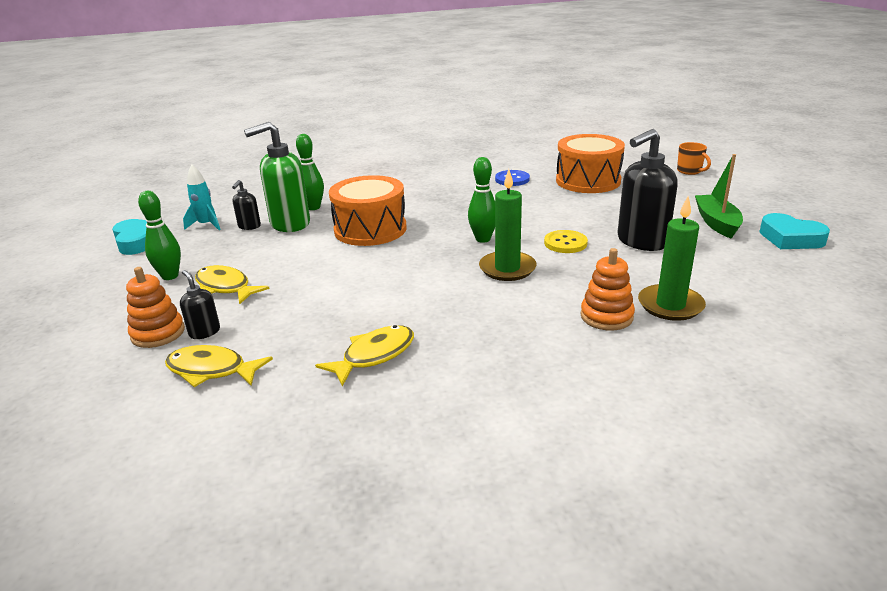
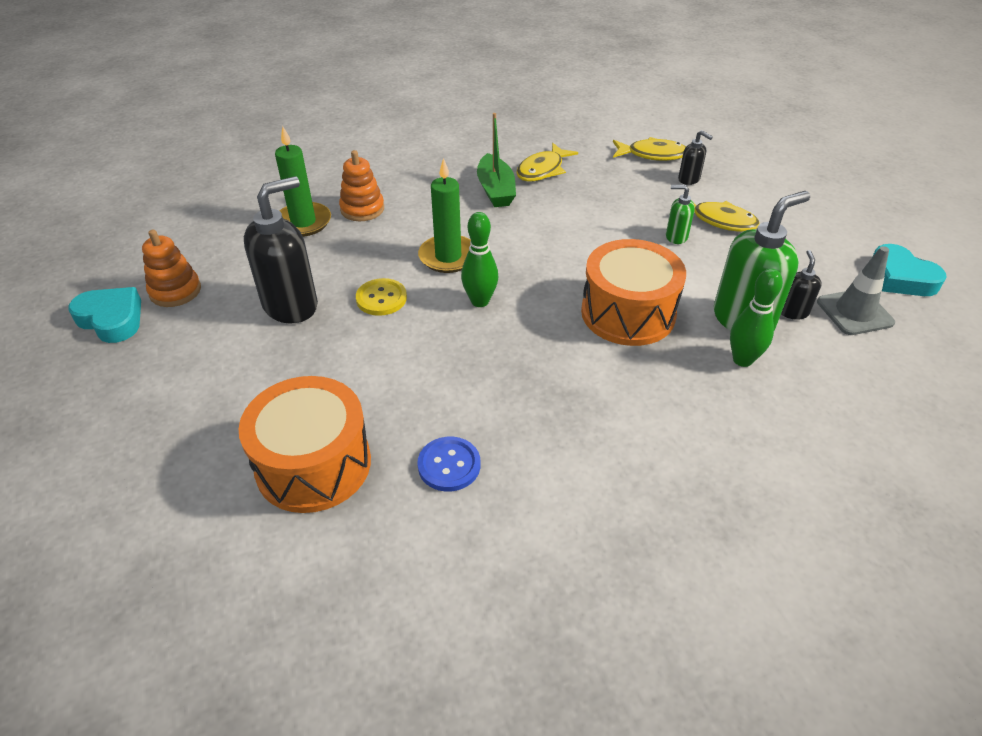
camera: 170 degrees right, 15 degrees up
orange stacking toy [126,267,185,348] -> orange stacking toy moved to [142,230,201,307]
green bowling pin [138,191,181,280] -> none
turquoise rocket [183,165,221,230] -> grey traffic cone [817,246,895,335]
orange mug [677,142,711,175] -> none
green boat [695,154,743,239] -> green boat moved to [477,113,516,207]
none -> green soap dispenser [666,185,695,244]

